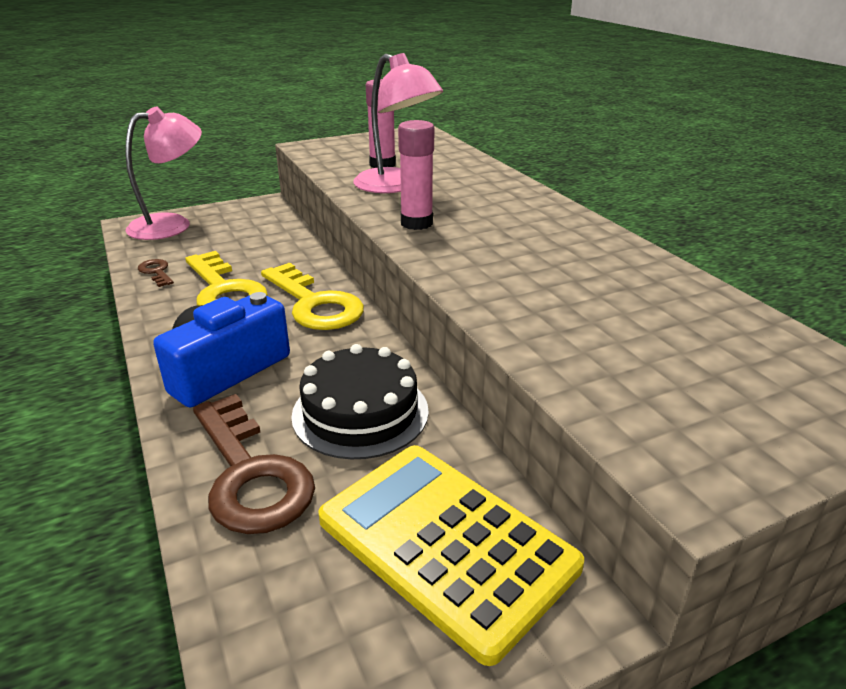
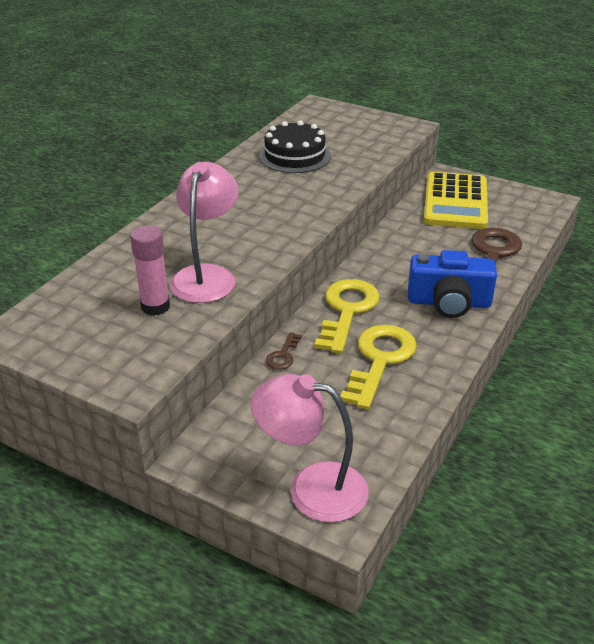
camera: 125 degrees left, 5 degrees up
brown key [138,259,174,287] -> brown key moved to [266,332,302,370]
black cake [291,344,429,459] -> black cake moved to [259,120,331,173]
pink glue stick [398,120,434,230] -> none

